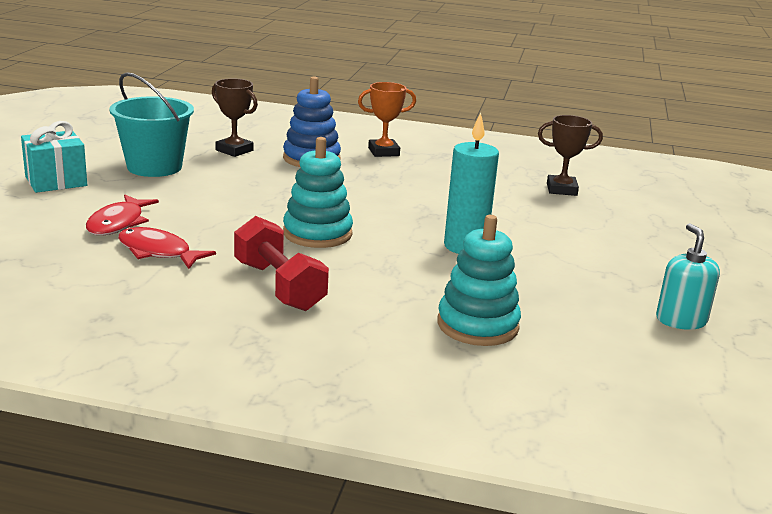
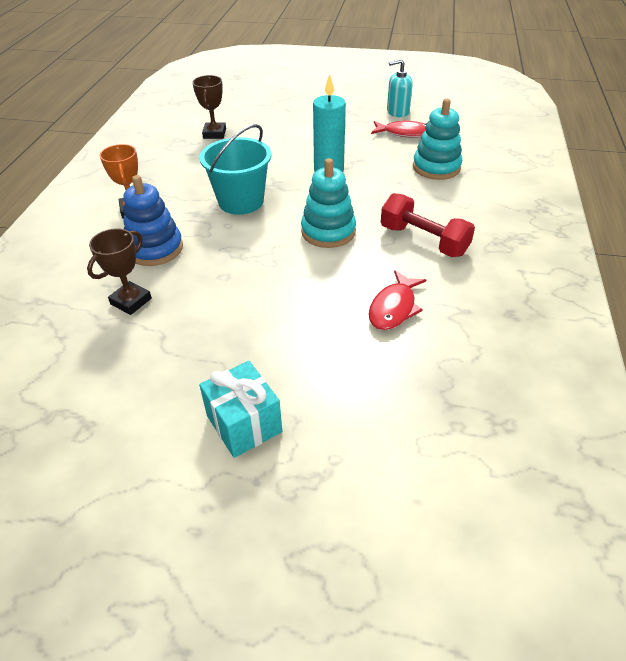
camera: 90 degrees left, 20 degrees up
red fish [86,195,159,235] -> red fish moved to [371,120,426,138]
turquoise bucket [109,72,194,177] -> turquoise bucket moved to [199,124,271,215]
red dumbbell [234,216,329,311] -> red dumbbell turned 75 degrees clockwise [381,193,475,257]

